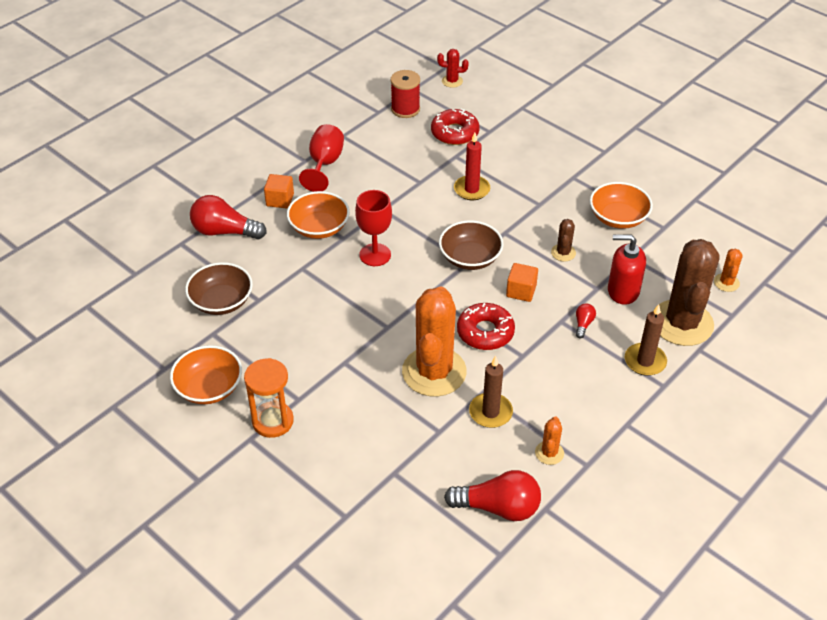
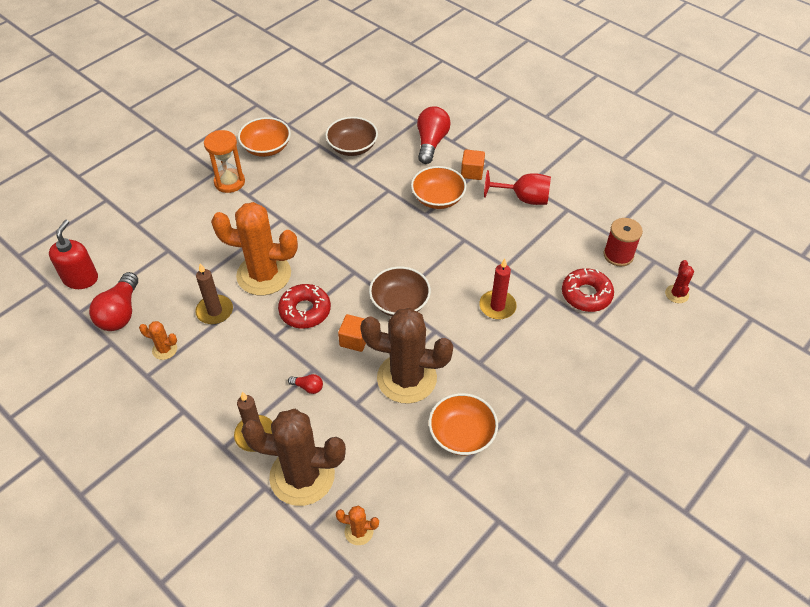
camera: 90 degrees right, 5 degrees up
red goblet [355,190,392,266] -> none
brown cactus [551,219,576,261] -> brown cactus [360,308,453,404], size x2.35
red soap dispenser [608,234,646,305] -> red soap dispenser moved to [49,220,98,289]

